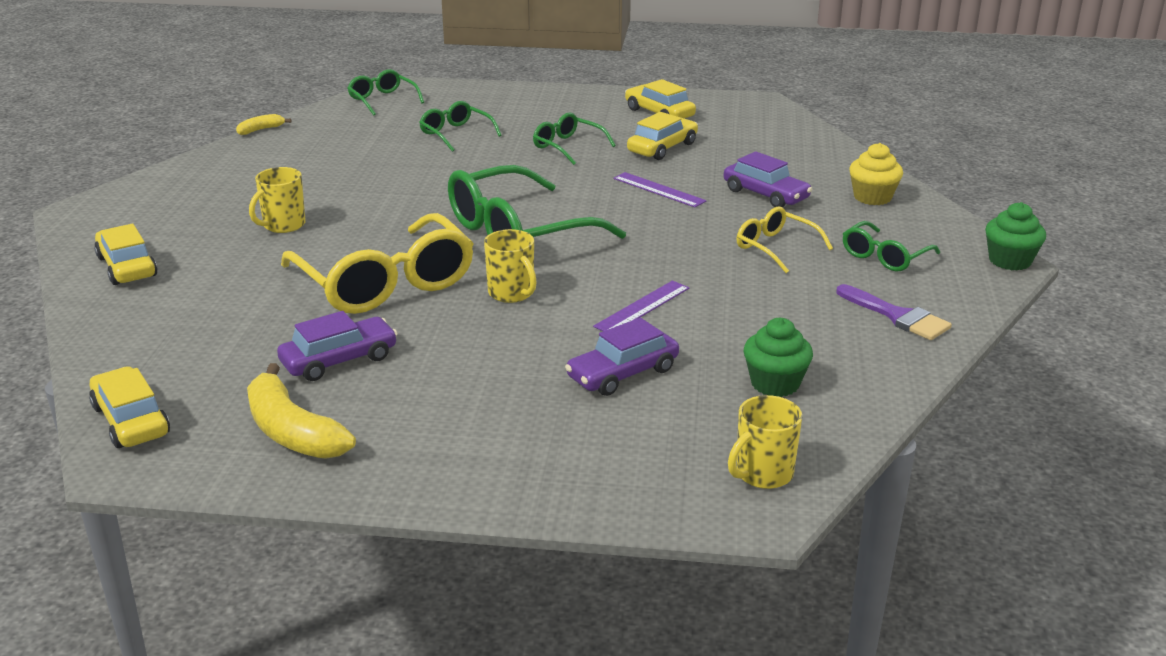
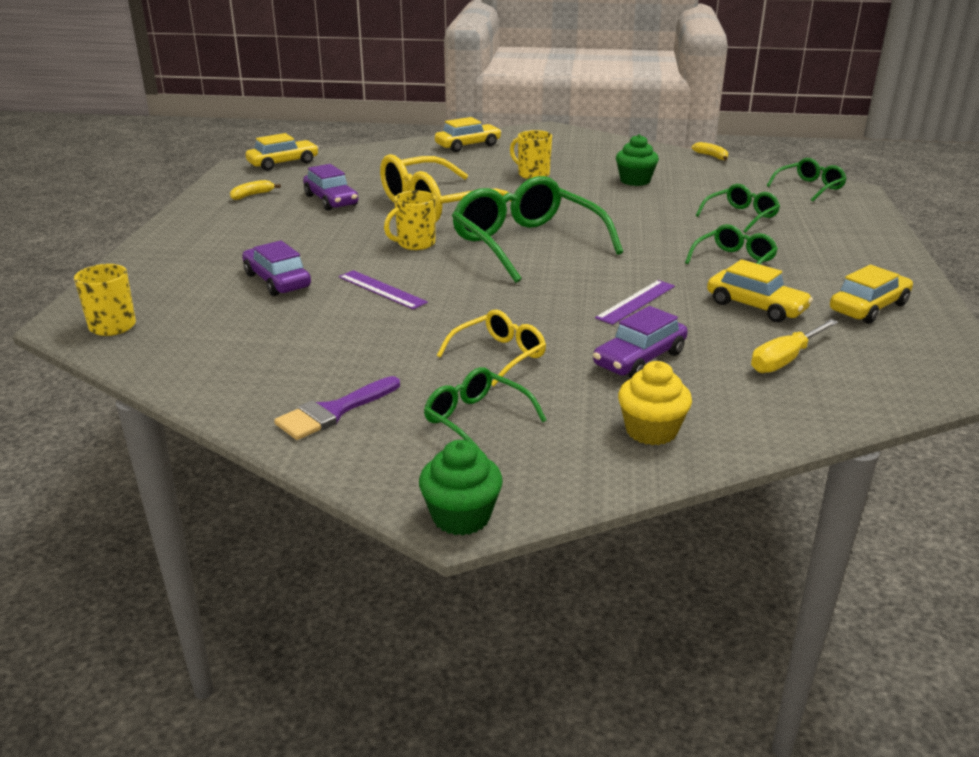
camera: 90 degrees right, 0 degrees up
yellow banana [247,363,356,459] -> yellow banana [230,180,281,200], size x0.50
green cupcake [744,318,813,397] -> green cupcake moved to [616,134,659,186]
none -> yellow screwdriver [751,319,838,373]

